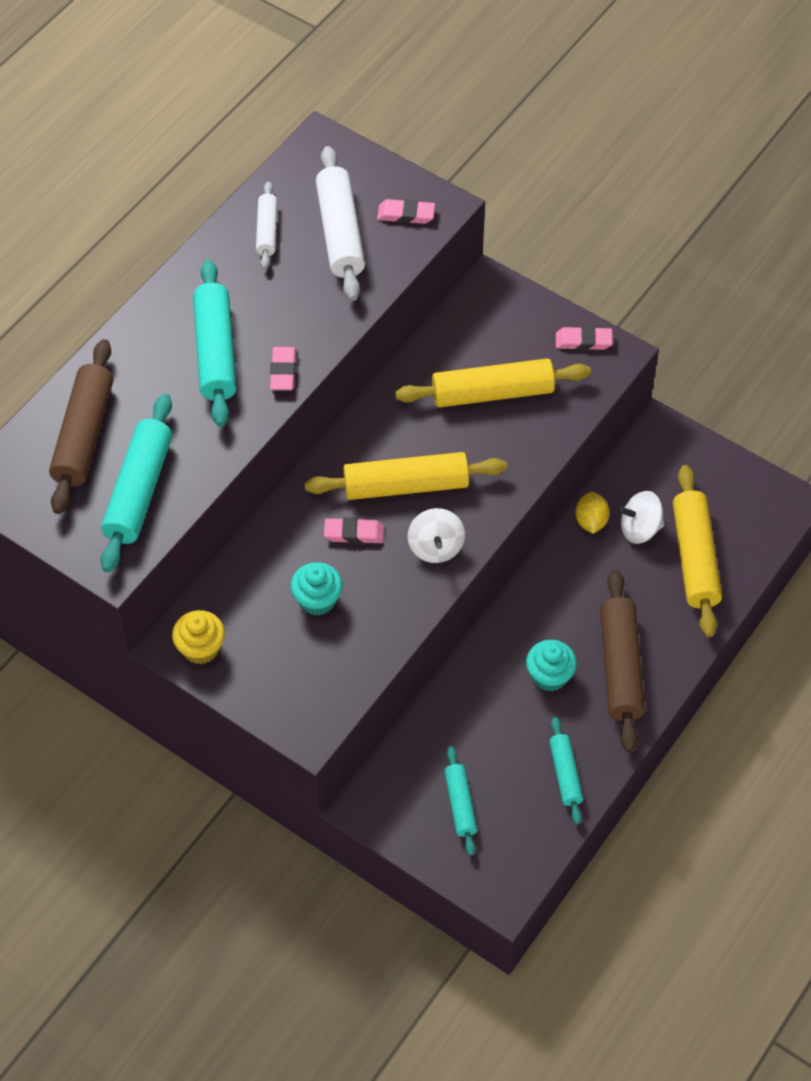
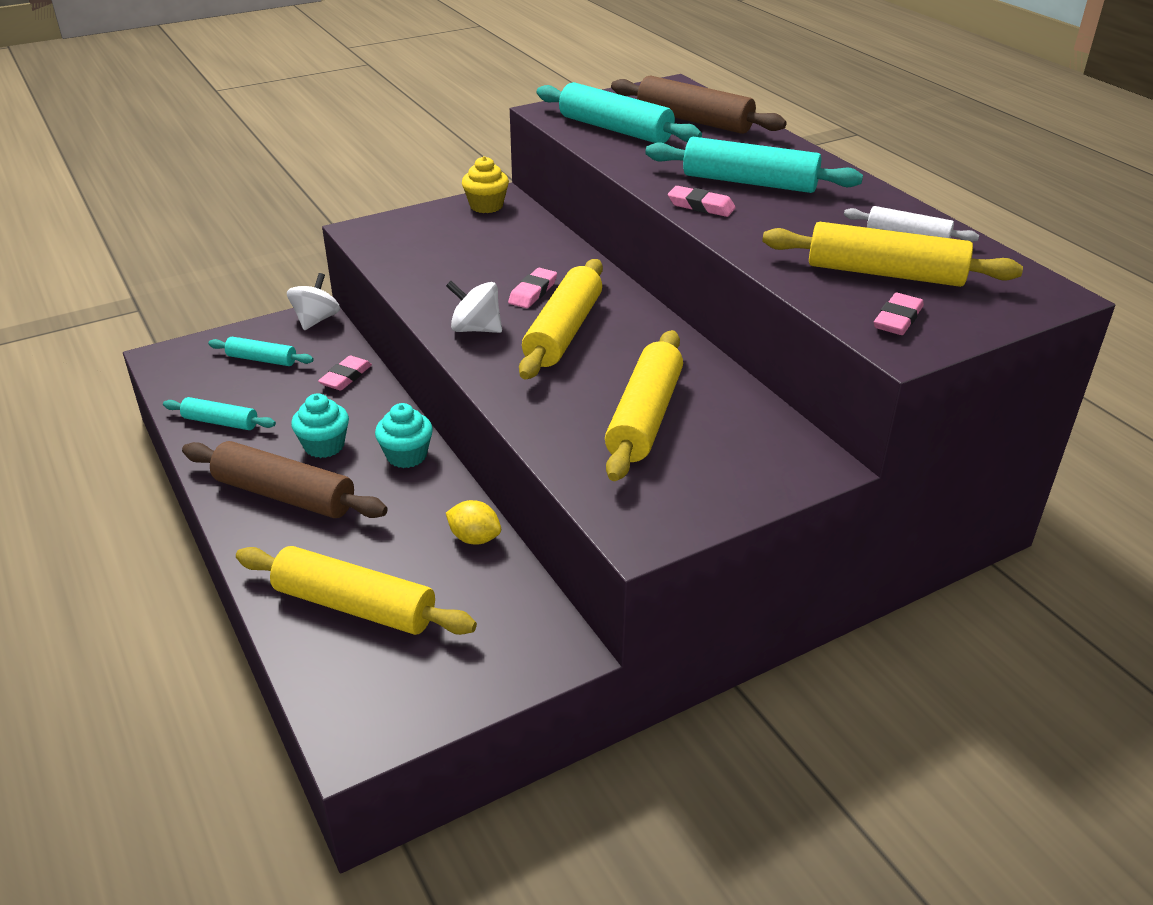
camera: 115 degrees right, 20 degrees down
turquoise cupcake [291,562,343,616] -> turquoise cupcake moved to [375,403,433,468]
white rolling pin [316,146,365,301] -> yellow rolling pin [762,222,1023,287]
pink eraser [556,326,613,350] -> pink eraser moved to [318,356,372,391]
white spinning top [618,491,665,544] -> white spinning top moved to [287,273,340,330]

